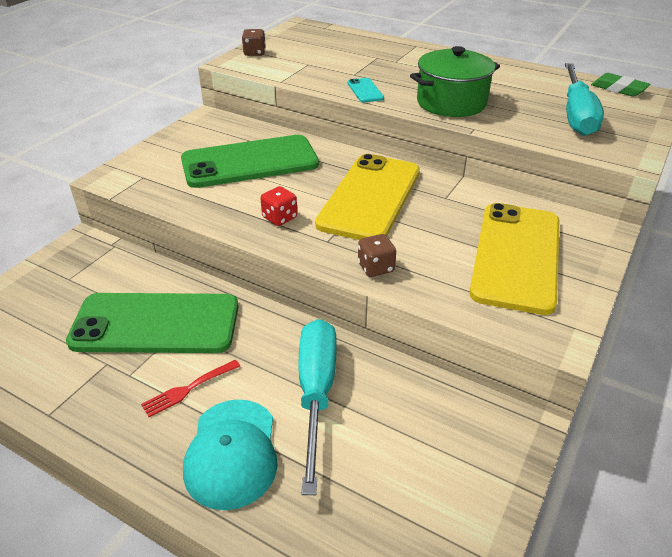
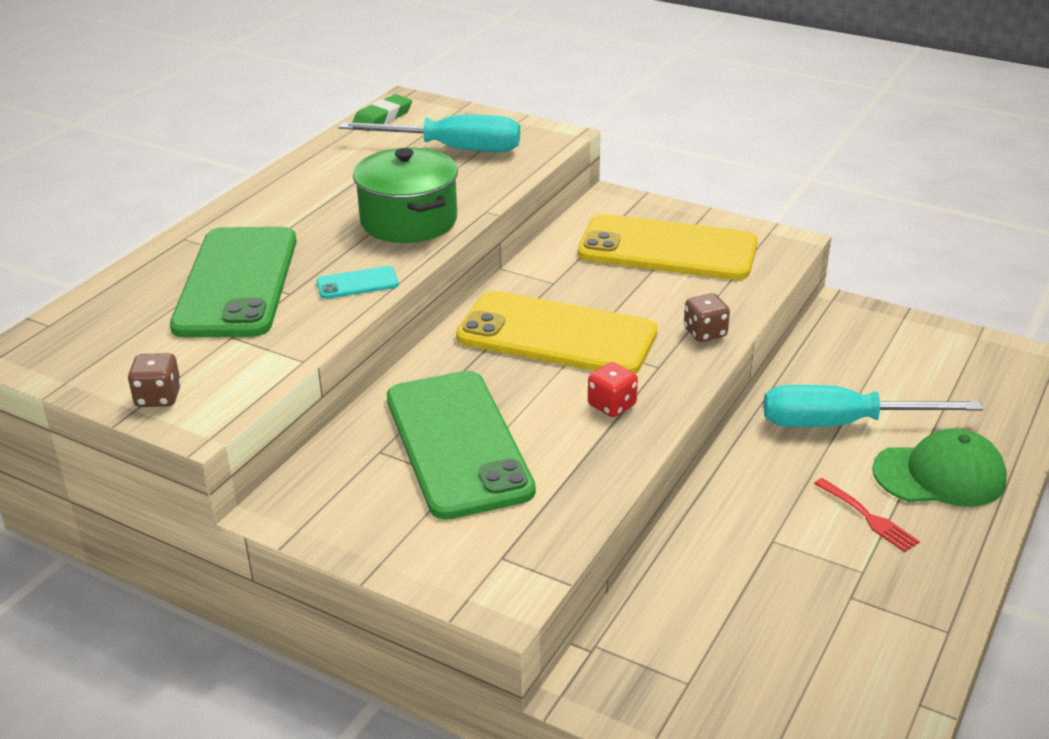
camera: 90 degrees left, 5 degrees down
green phone [66,293,239,353] -> green phone moved to [170,227,297,337]
turquoise cap [183,399,278,510] -> green cap [872,429,1007,507]

